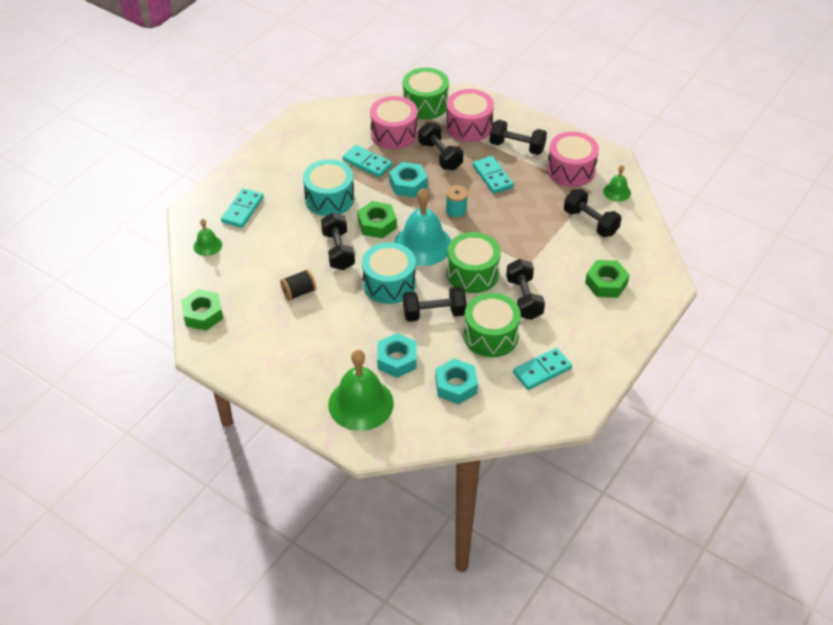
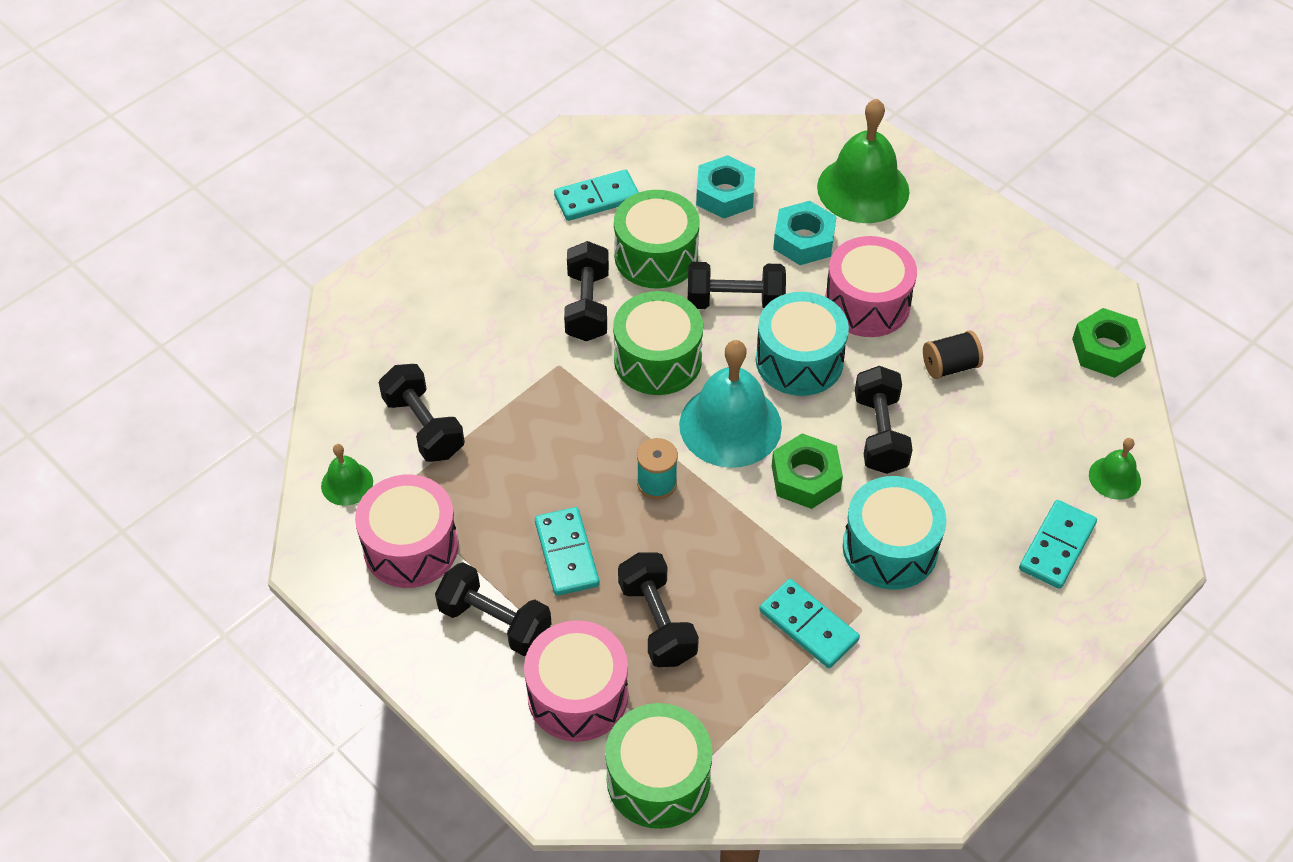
camera: 170 degrees left, 5 degrees up
pink drum [370,96,418,149] -> pink drum moved to [825,236,917,337]
turquoise nut [389,162,428,197] -> none
green nut [585,260,630,298] -> none

